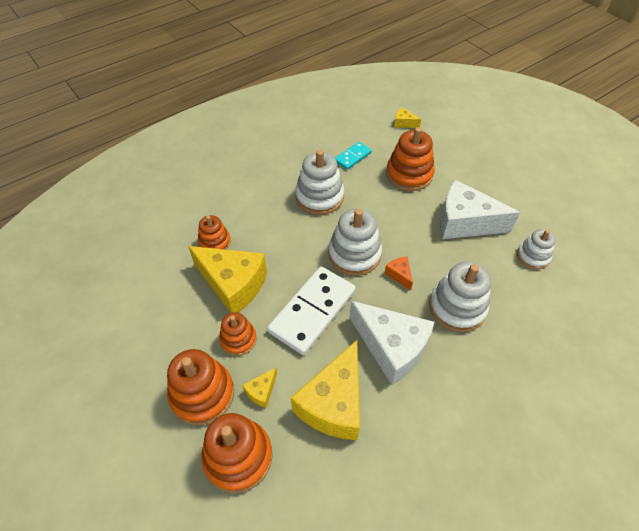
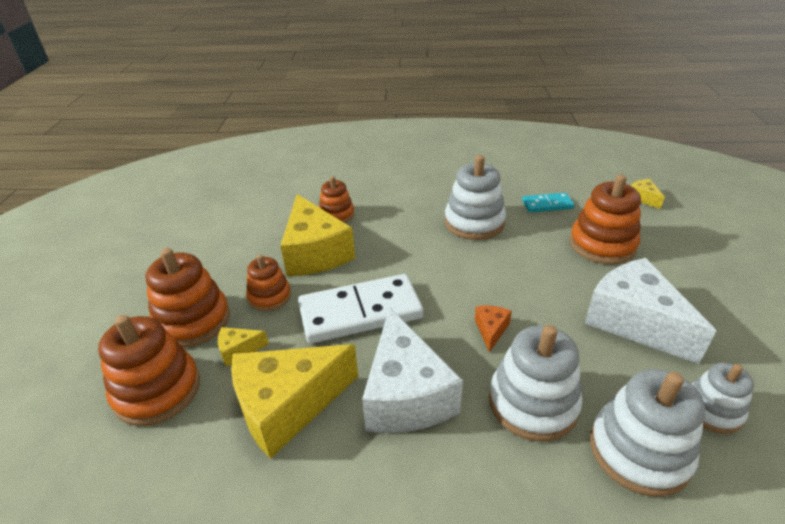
camera: 40 degrees right, 15 degrees down
white stacking toy [328,209,382,276] -> white stacking toy moved to [590,369,705,497]

